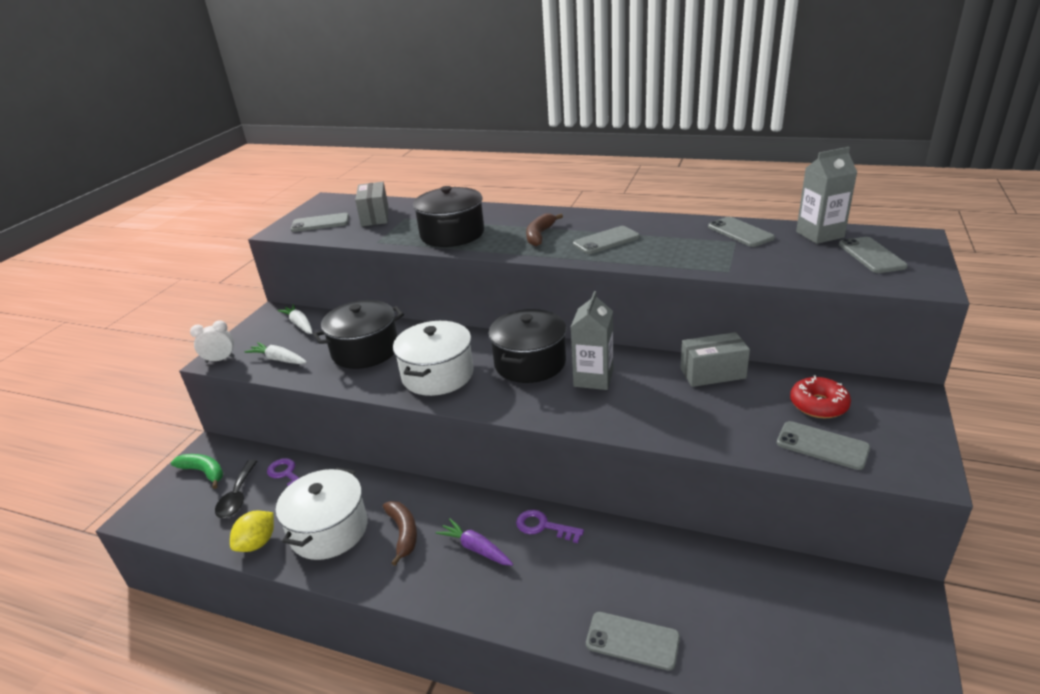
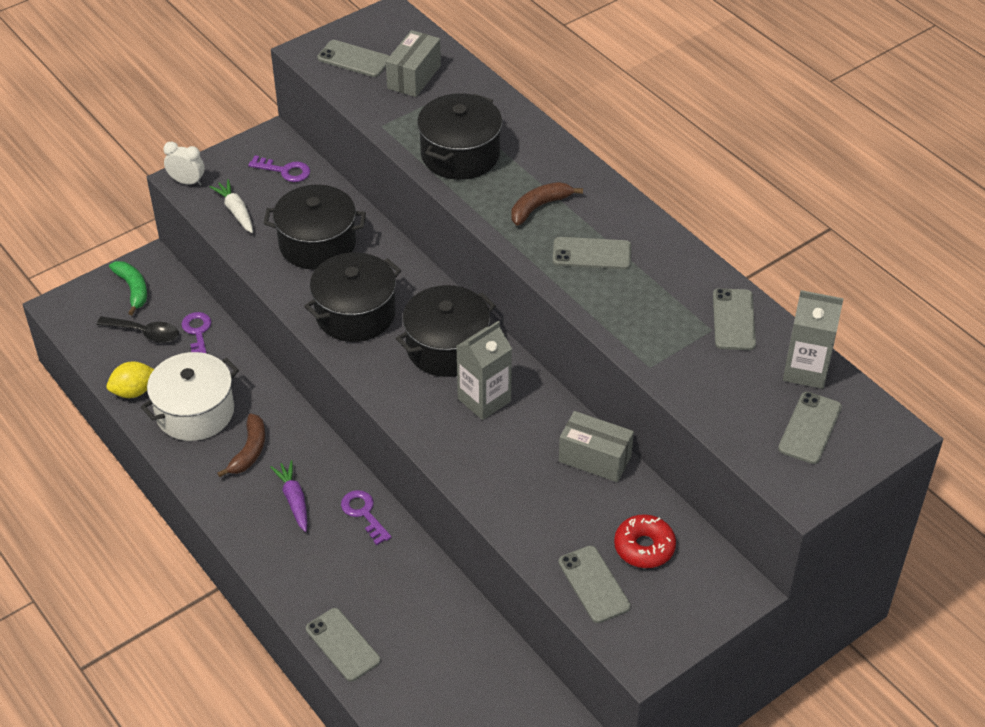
camera: 30 degrees right, 15 degrees up
black spoon [215,460,257,518] -> black spoon turned 105 degrees counterclockwise [97,316,179,343]
white carrot [278,304,313,334] -> purple key [248,155,310,182]
white pot [393,321,474,396] -> black pot [304,252,401,342]

